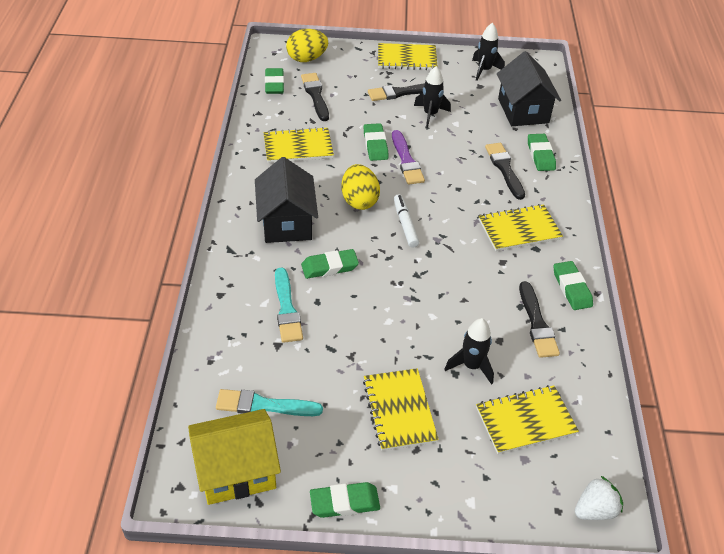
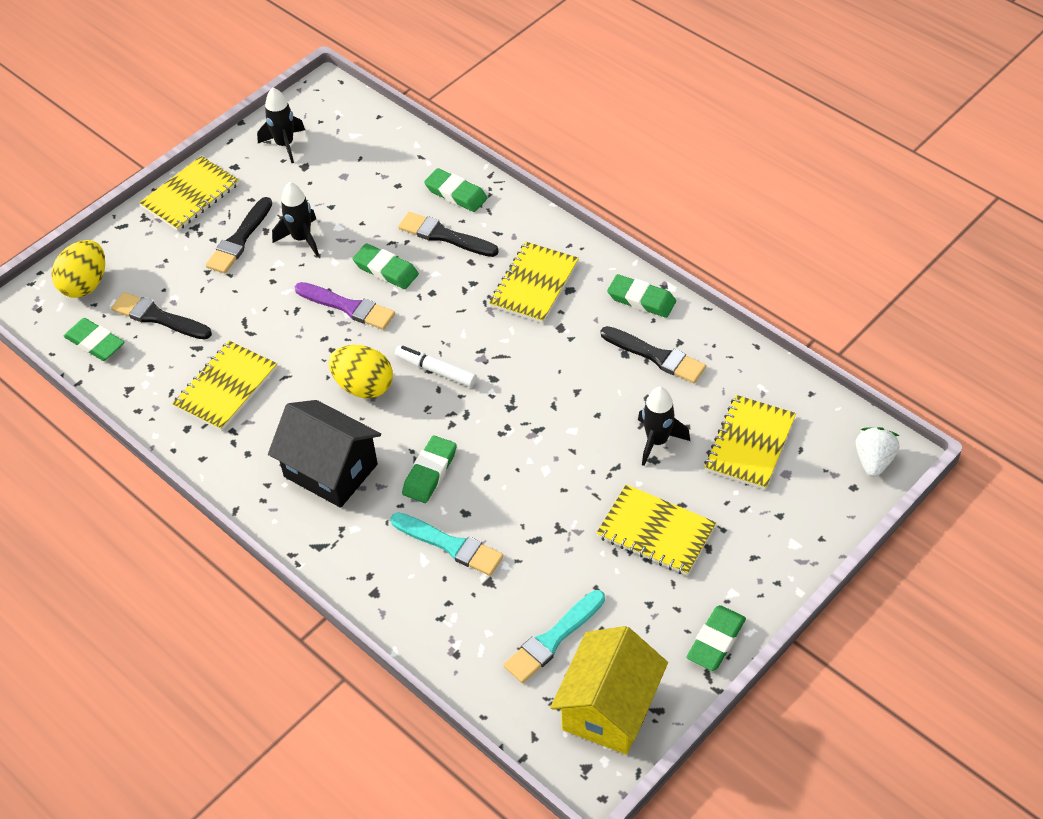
camera: 45 degrees left, 5 degrees up
green eraser [364,123,389,161] -> green eraser moved to [353,243,419,289]
black house [497,51,561,126] -> none

